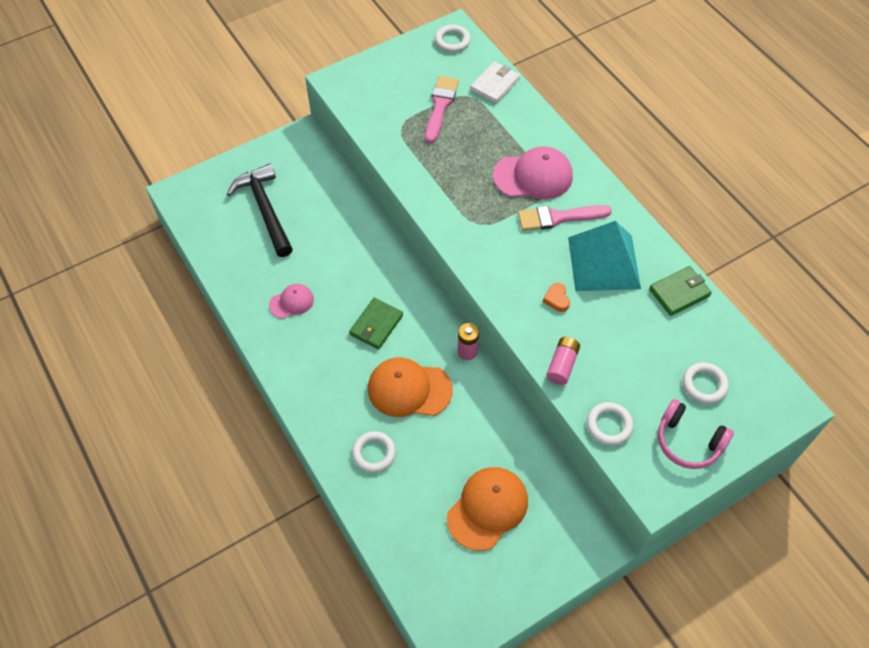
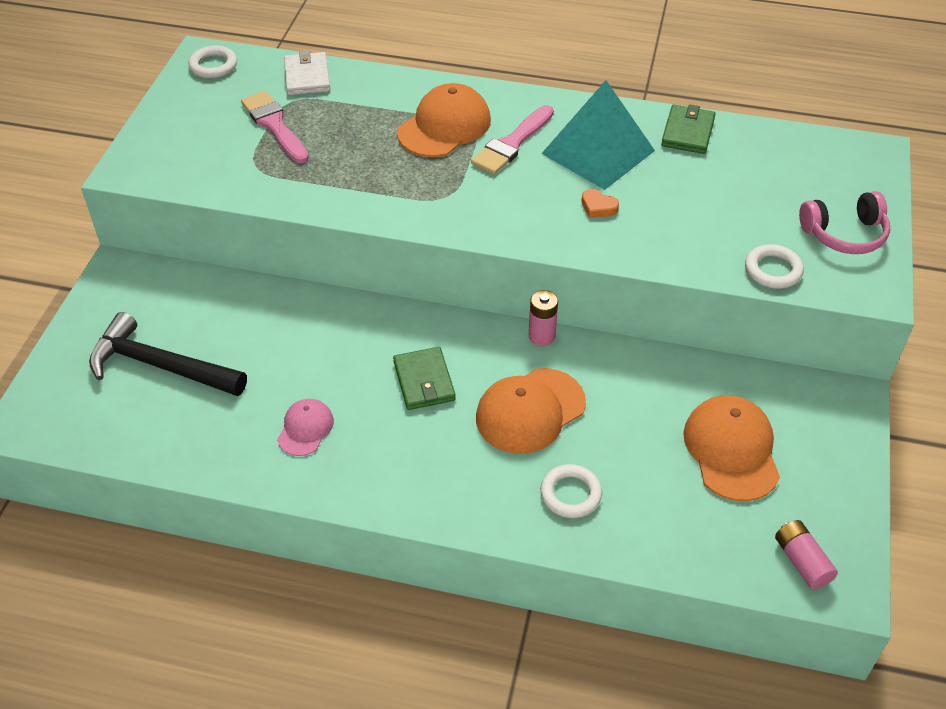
camera: 45 degrees left, 10 degrees down
pink cap [493,146,573,199] -> orange cap [397,83,491,157]
pink battery [546,337,580,385] -> pink battery moved to [775,520,838,590]
white ring [683,362,729,404] -> none

